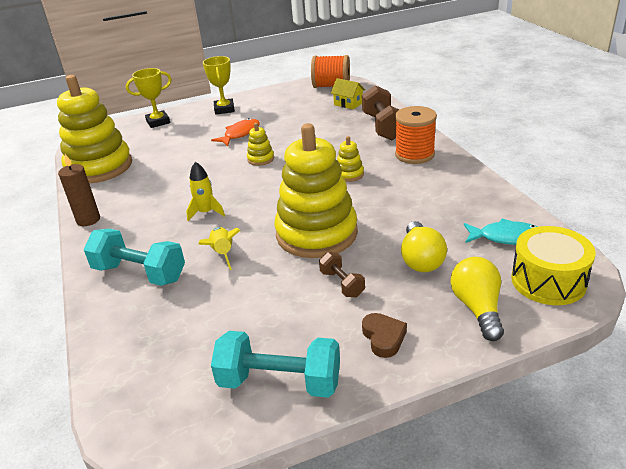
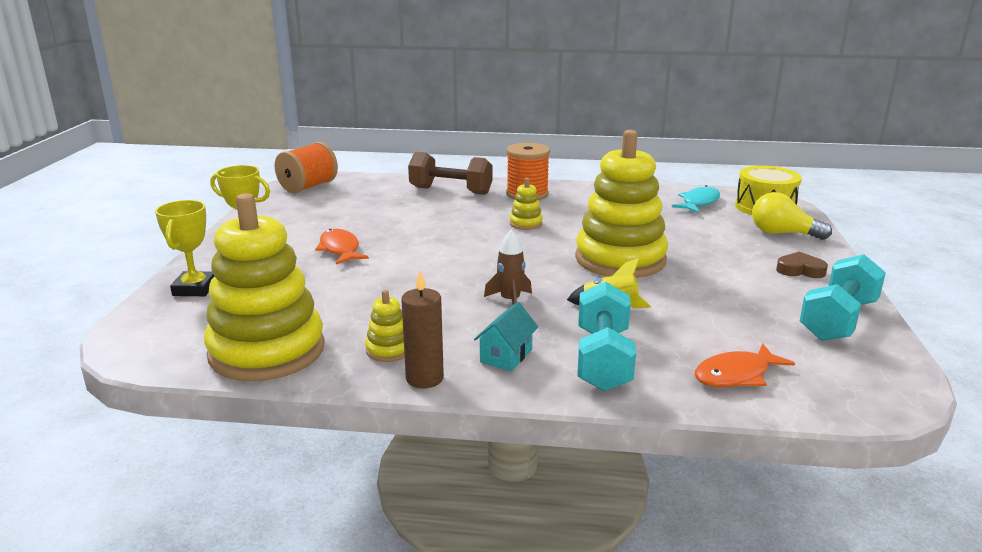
camera: 65 degrees left, 10 degrees down
turquoise dumbbell [84,229,185,286] -> turquoise dumbbell turned 45 degrees counterclockwise [578,282,636,392]
yellow rocket [186,162,225,221] -> brown rocket [484,230,532,305]
yellow stacking toy [247,123,274,166] -> yellow stacking toy moved to [365,290,405,362]
brown dumbbell [319,252,365,297] -> none
yellow house [331,78,365,110] -> none
yellow light bulb [401,221,447,272] -> none
none -> turquoise house [474,302,538,371]
none -> orange fish [695,343,795,387]

